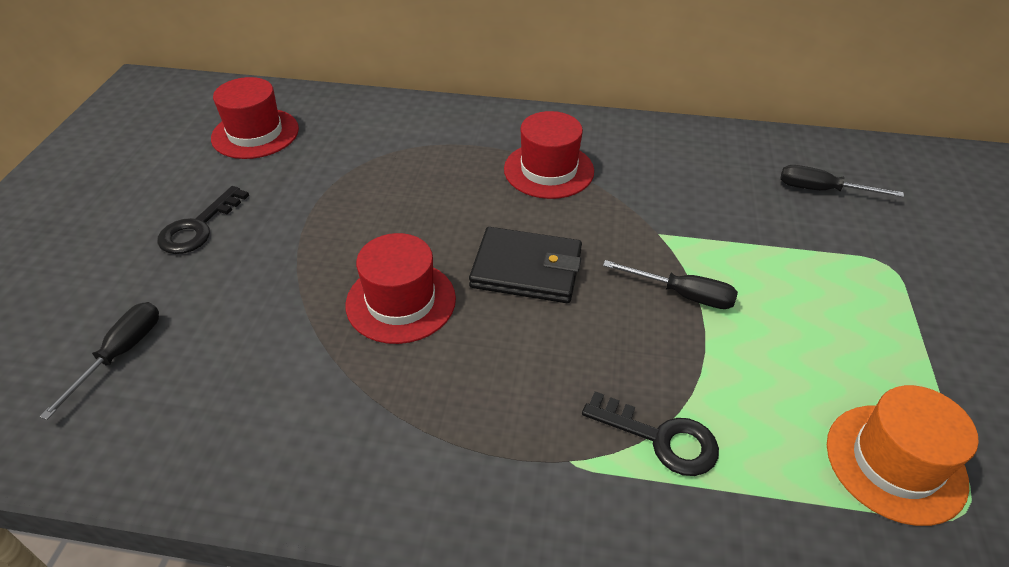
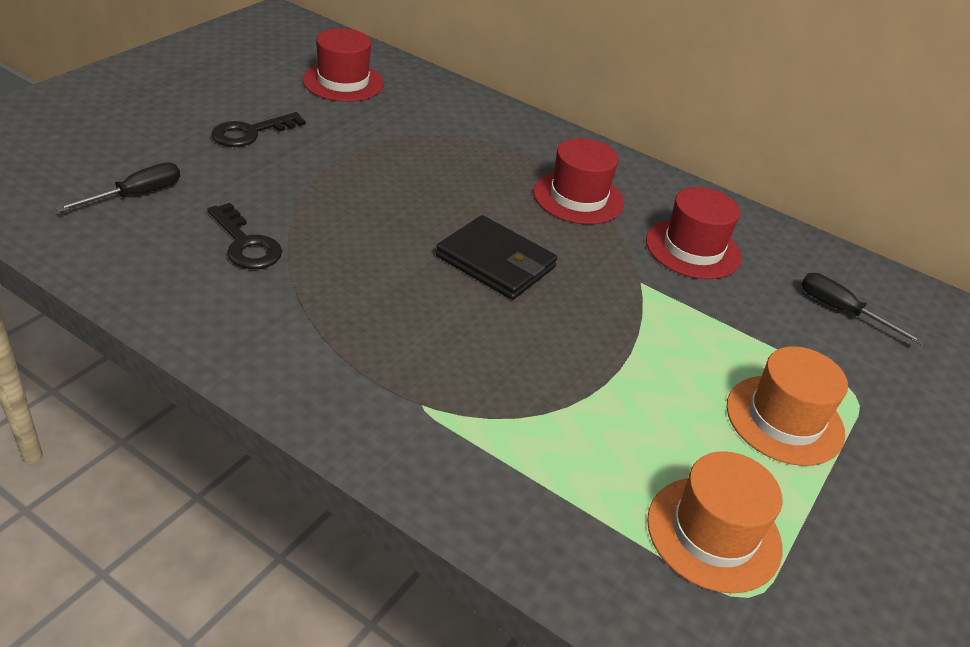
camera: 20 degrees right, 5 degrees down
red hat [346,233,456,344] -> red hat moved to [646,187,742,279]
black key [582,391,719,476] -> black key moved to [207,203,282,269]
black screwdriver [603,260,738,309] -> none
none -> orange hat [727,346,848,466]

